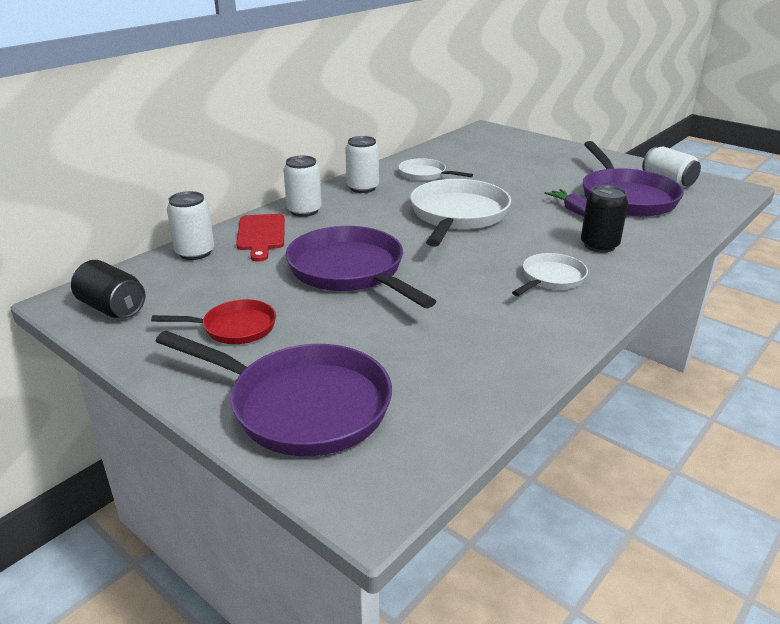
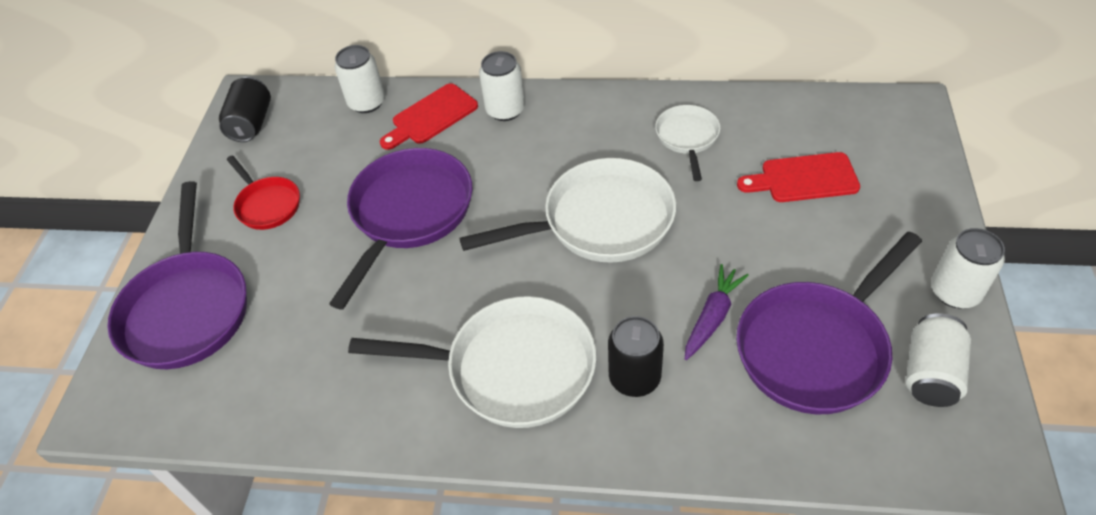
camera: 60 degrees right, 20 degrees up
white can [345,136,379,193] -> white can moved to [931,228,1005,308]
white pan [512,253,588,296] -> white pan [348,296,597,428], size x1.86
none -> red cutting board [737,152,860,202]

